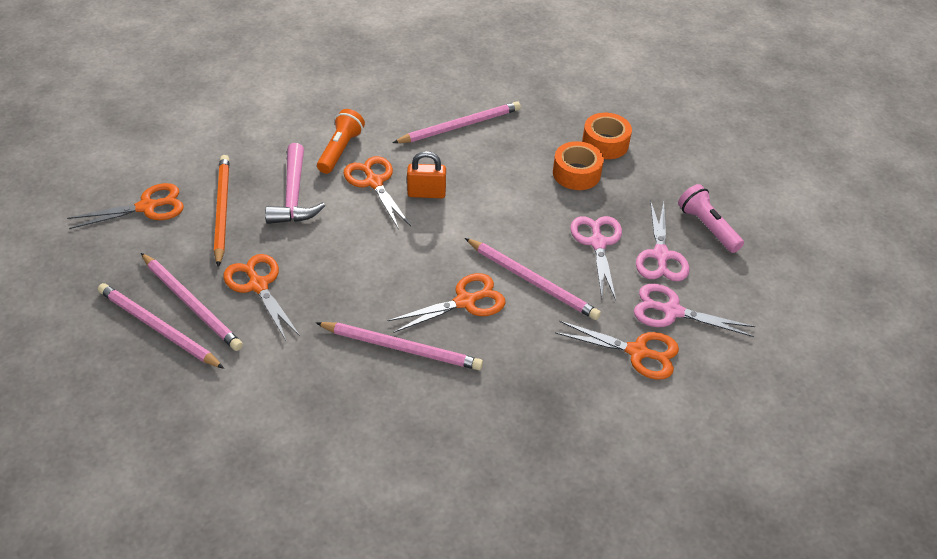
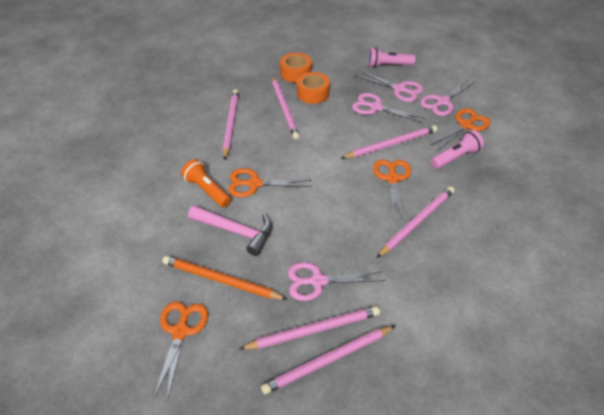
camera: 60 degrees left, 0 degrees up
orange scissors [223,254,300,340] -> pink scissors [288,262,385,301]
orange padlock [407,151,446,198] -> none
none -> pink pencil [272,76,300,139]
none -> pink flashlight [431,130,484,169]

